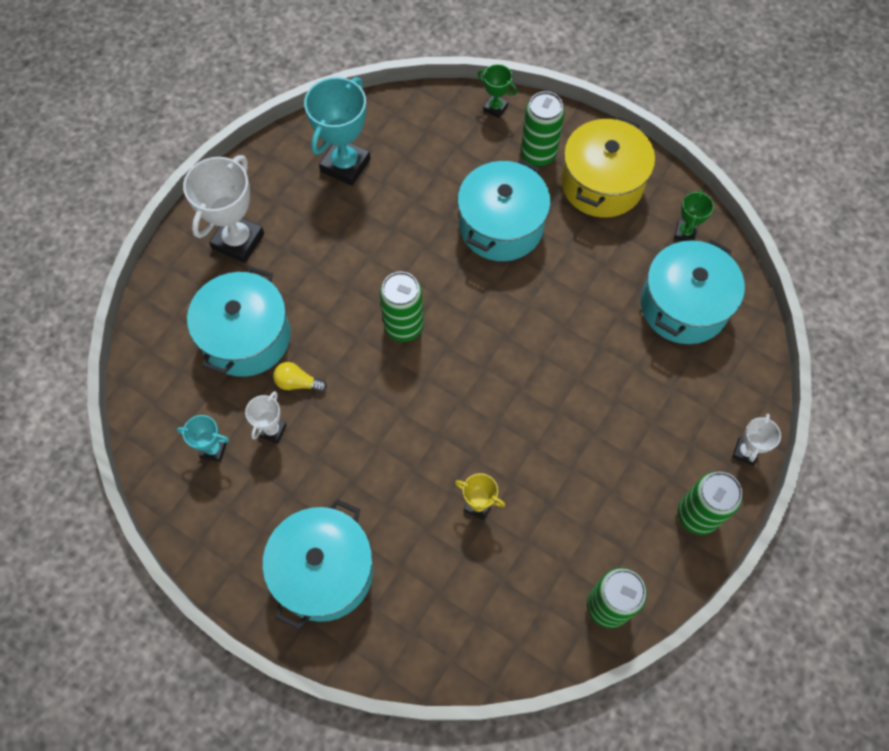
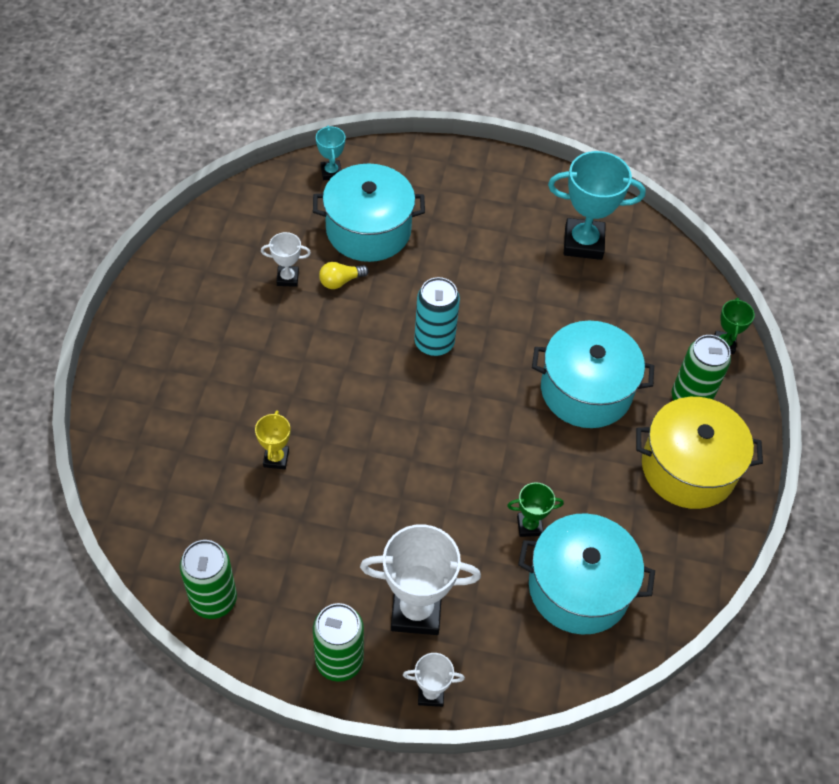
camera: 65 degrees right, 10 degrees down
turquoise trophy [177,415,229,462] -> turquoise trophy moved to [316,125,345,180]
white trophy [183,155,264,263] -> white trophy moved to [360,524,481,635]
turquoise pot [262,499,373,630] -> none
yellow light bulb [273,362,327,392] -> yellow light bulb turned 105 degrees counterclockwise [319,262,369,289]
green can [379,272,424,342] -> turquoise can [414,277,460,356]
green trophy [674,190,714,241] -> green trophy moved to [507,482,564,537]

